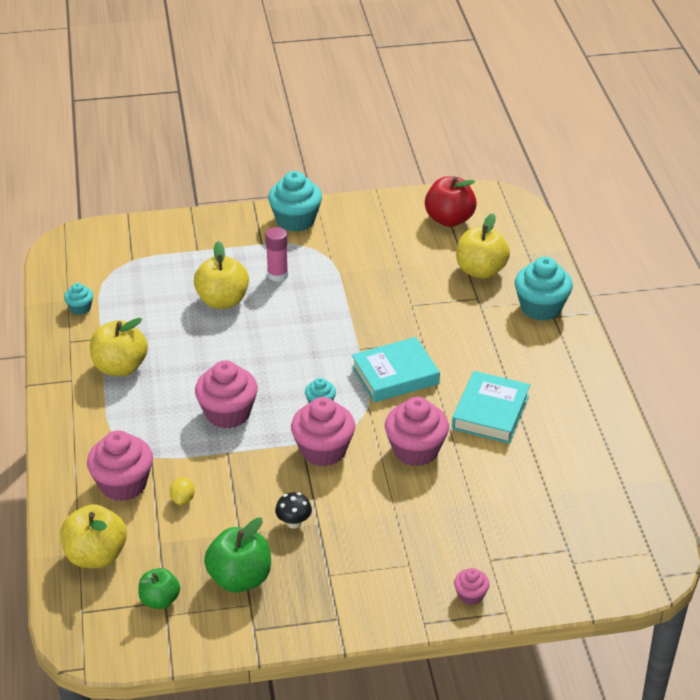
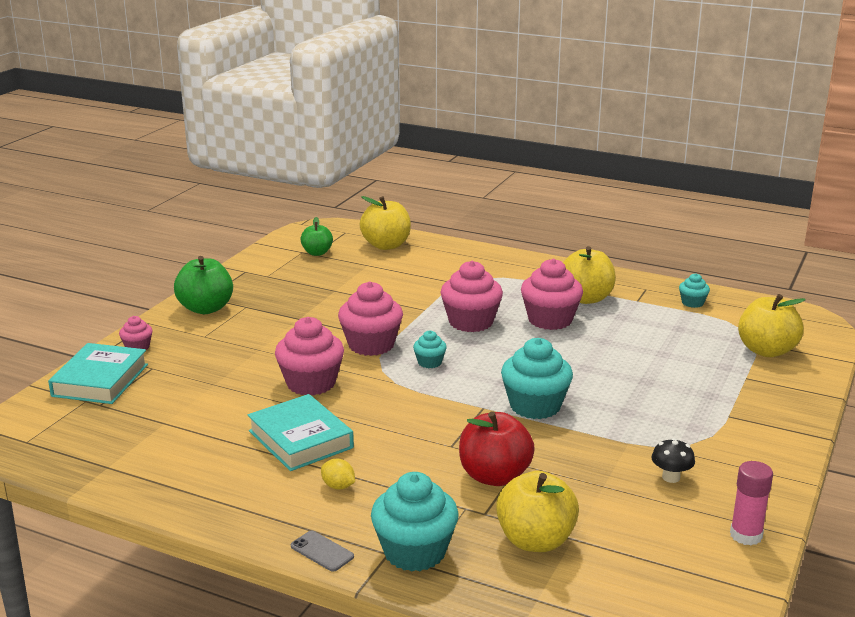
camera: 125 degrees right, 15 degrees down
pink cupcake [87,430,153,501] -> pink cupcake moved to [521,259,583,330]
yellow lemon [170,477,195,505] -> yellow lemon moved to [321,459,355,490]
yellow apple [194,241,249,309] -> yellow apple moved to [738,294,806,357]
green apple [204,518,271,592] -> green apple moved to [174,256,233,314]
pink glue stick [265,227,288,282] -> pink glue stick moved to [730,461,773,545]
turquoise cupcake [268,171,322,232] -> turquoise cupcake moved to [501,338,573,419]
black mushroom [275,492,312,529] -> black mushroom moved to [651,438,695,483]
turquoise book [352,337,440,402] -> turquoise book moved to [48,343,148,404]
red apple [425,176,477,227] -> red apple moved to [459,411,535,486]
none -> grey phone [291,531,354,572]

